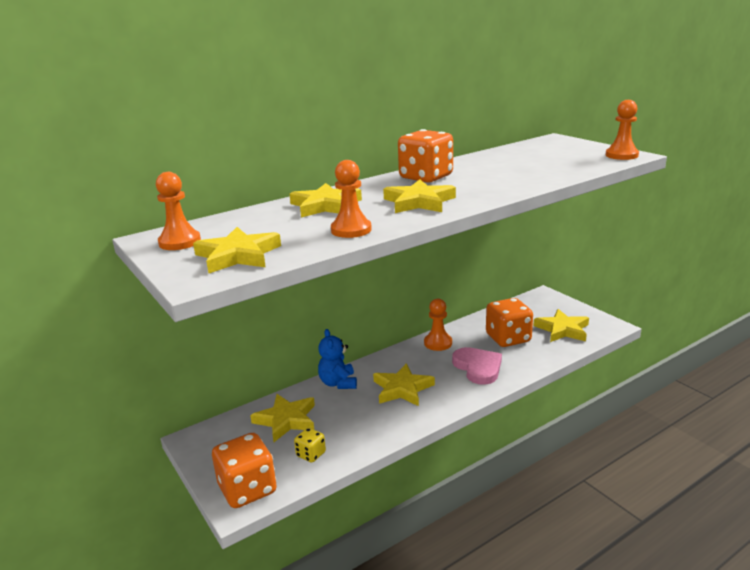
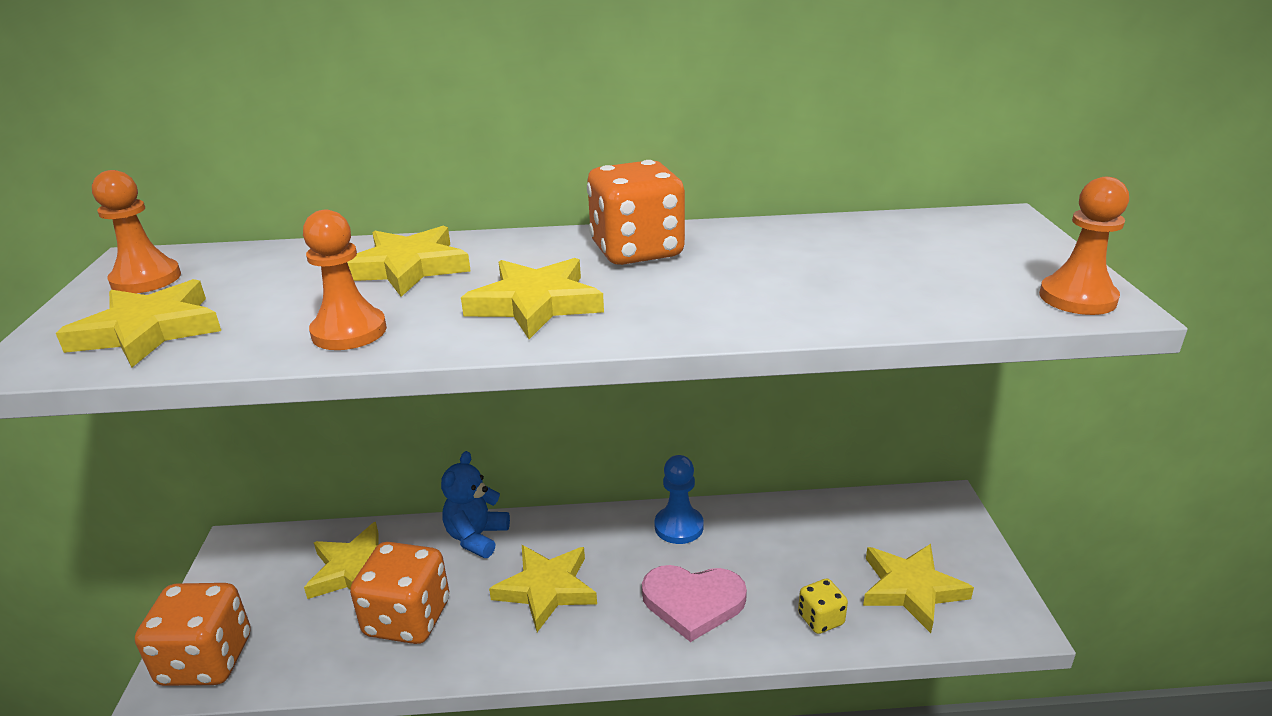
camera: 30 degrees right, 5 degrees up
yellow dice [294,428,326,463] -> yellow dice moved to [798,578,848,634]
orange pawn [424,299,452,351] -> blue pawn [655,455,704,544]
pink heart [452,347,502,385] -> pink heart turned 90 degrees clockwise [642,565,747,642]
orange dice [486,298,533,347] -> orange dice moved to [350,542,449,644]

